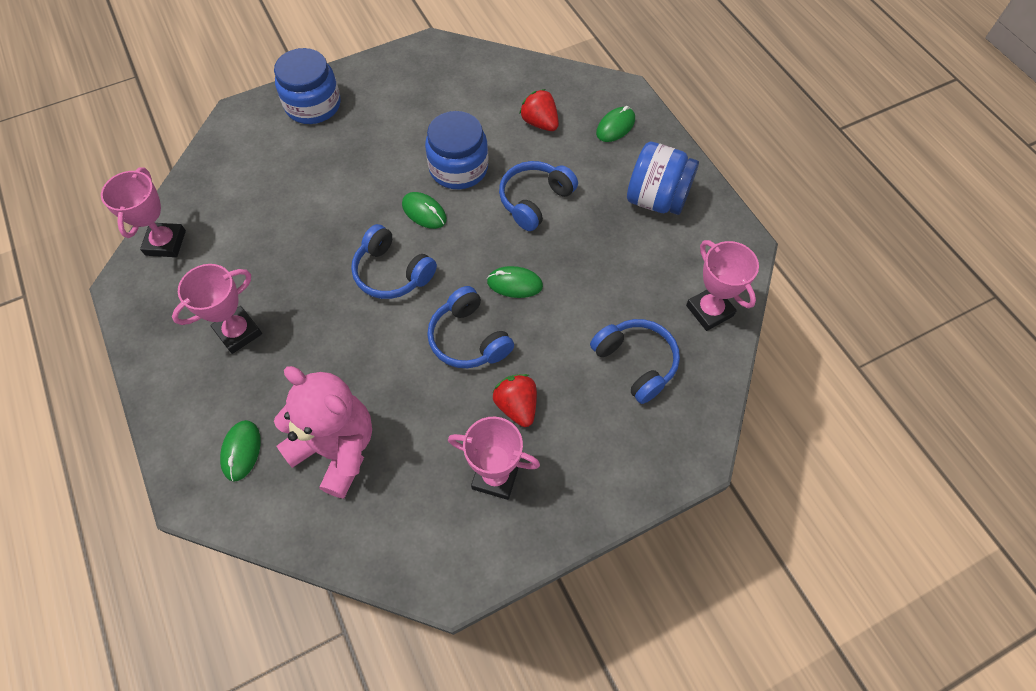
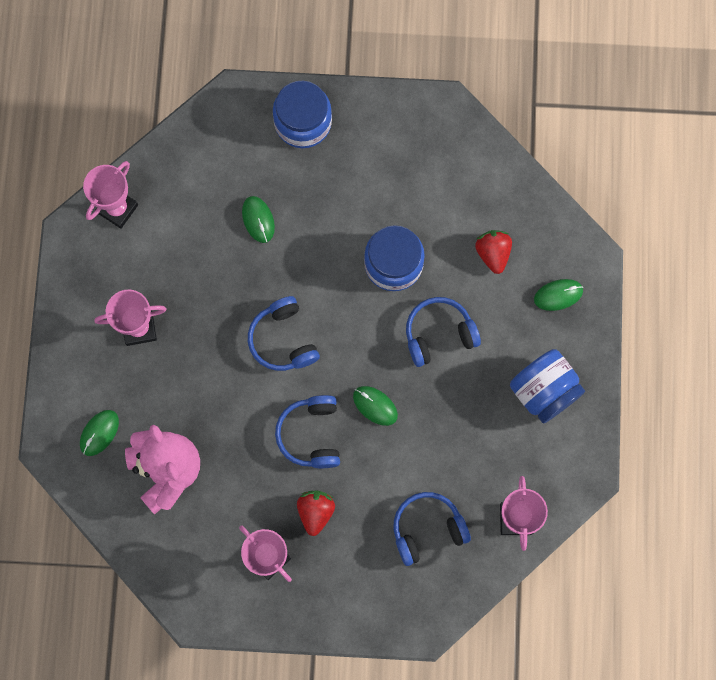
camera: 30 degrees right, 15 degrees up
green mouse [402,192,447,229] -> green mouse moved to [242,196,275,243]
blue headphones [590,319,680,404] -> blue headphones turned 105 degrees counterclockwise [394,492,471,566]

